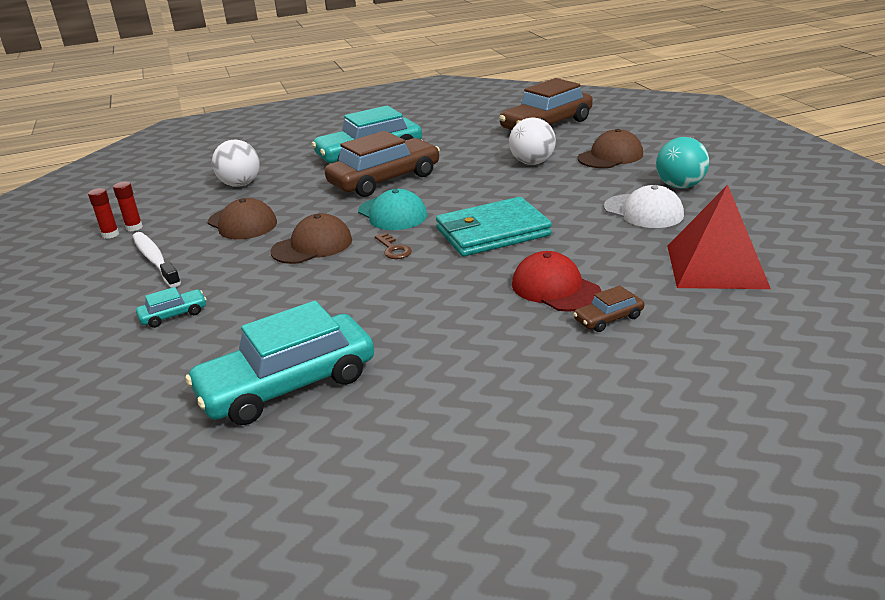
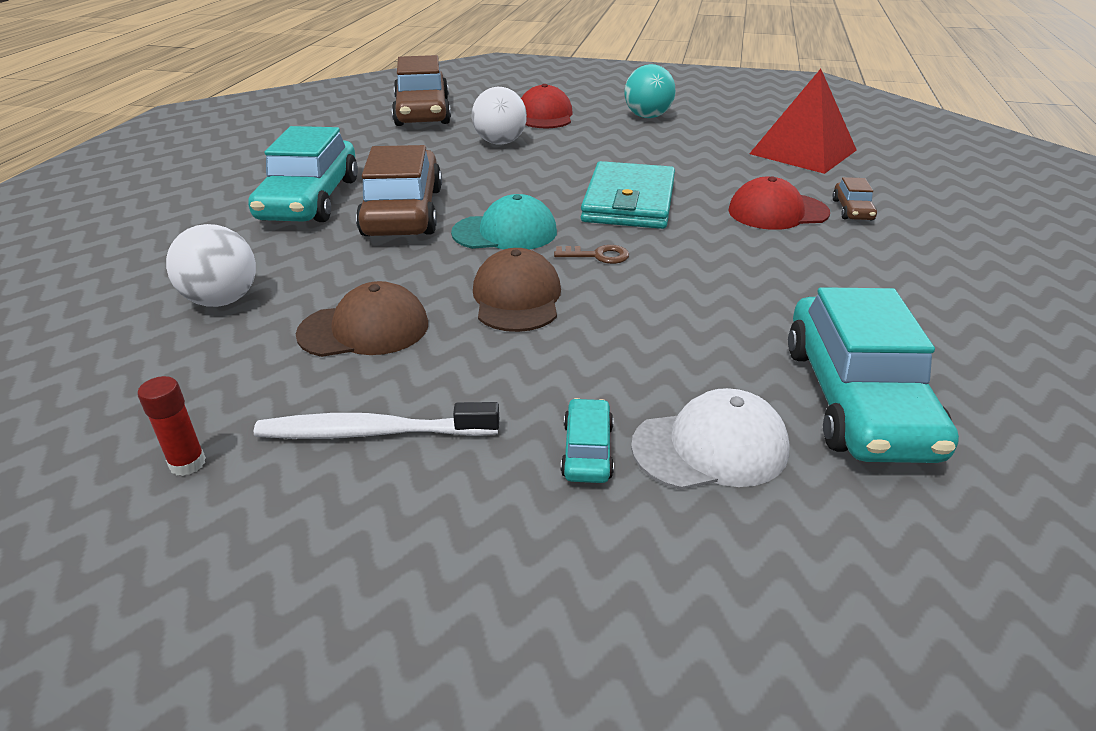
camera: 60 degrees left, 5 degrees up
red glue stick [113,182,143,231] -> none
brown cap [578,129,643,168] -> red cap [521,84,573,128]
white cap [604,185,684,228] -> white cap moved to [631,388,790,490]

